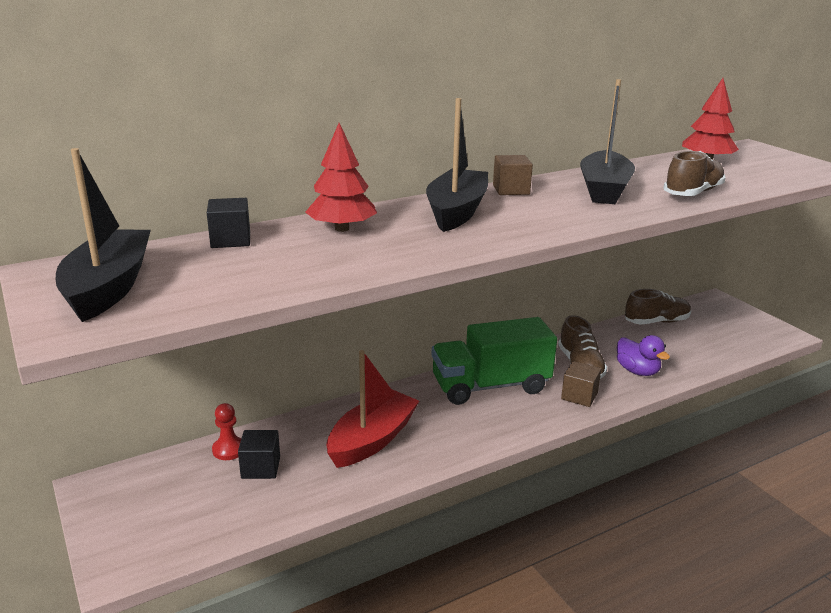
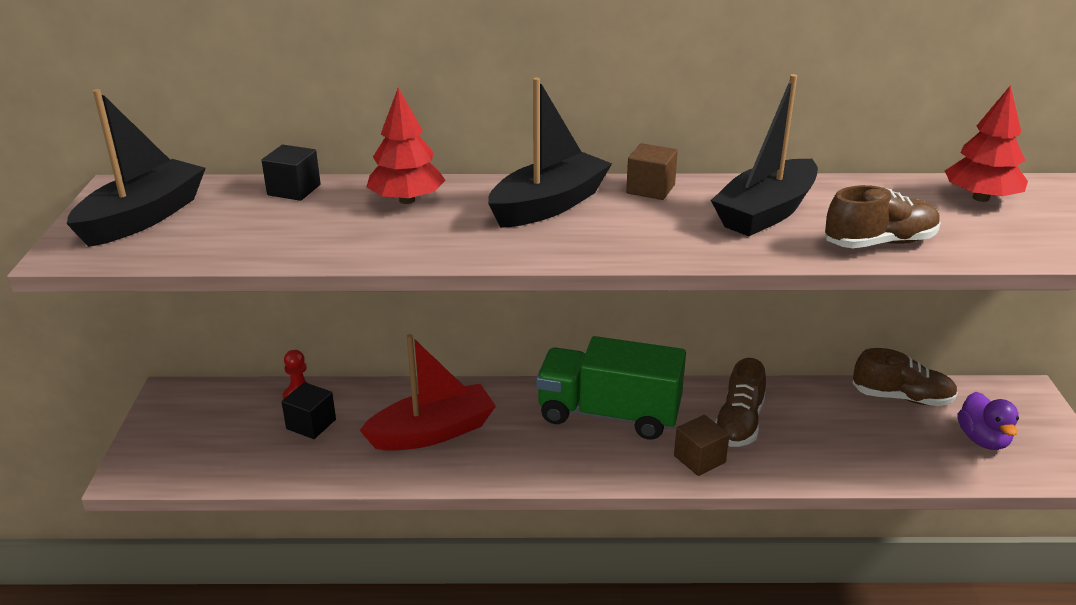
camera: 30 degrees right, 5 degrees up
purple duck [617,335,670,376] -> purple duck moved to [958,392,1019,450]

